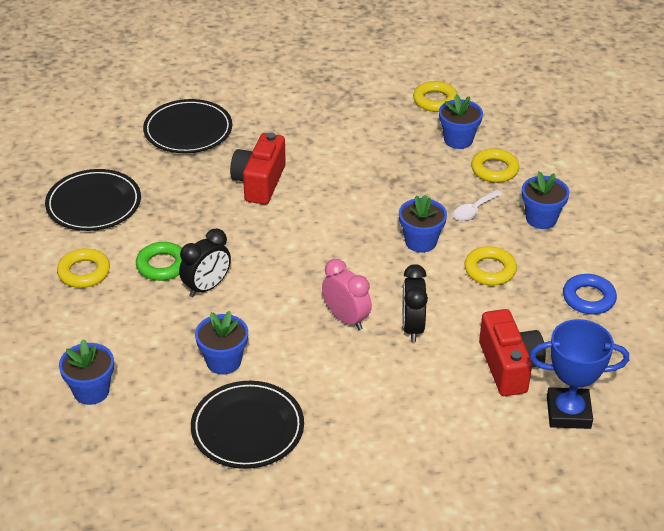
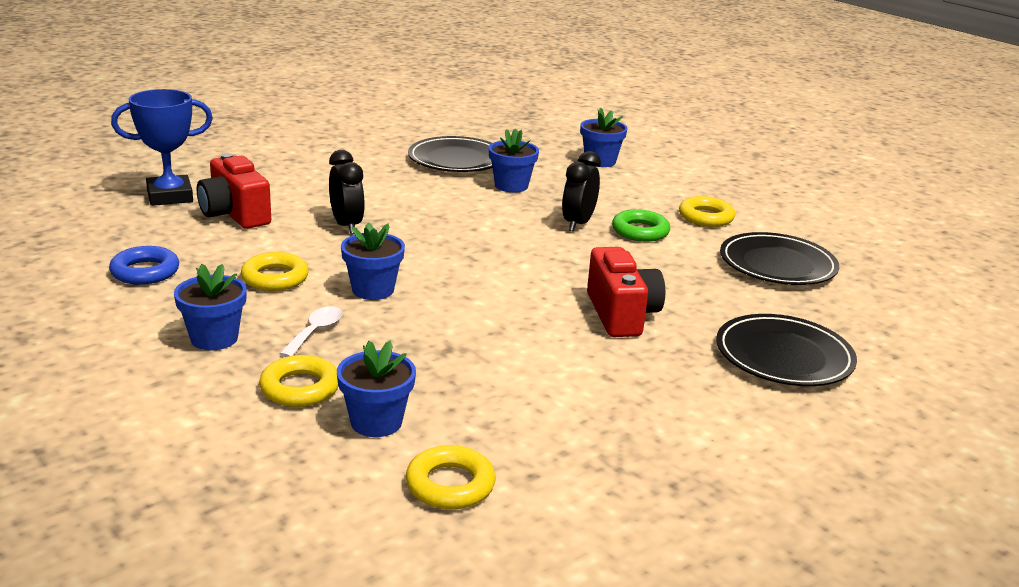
camera: 155 degrees right, 15 degrees down
pink clock [322,259,372,330] -> none

